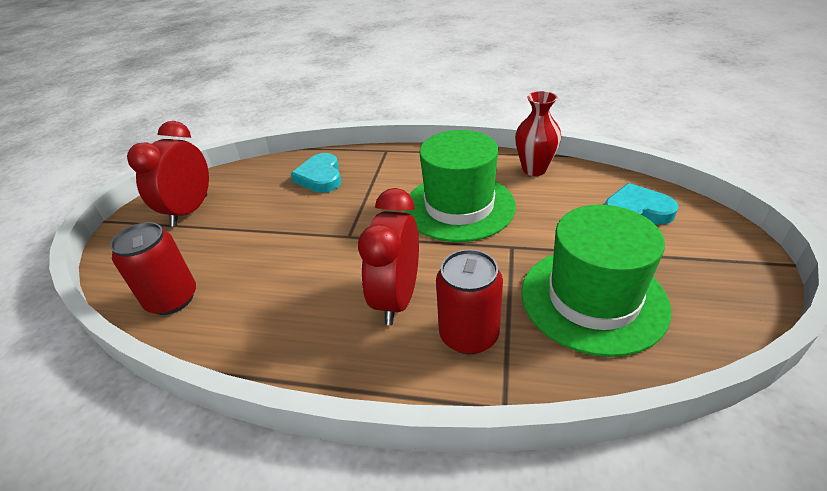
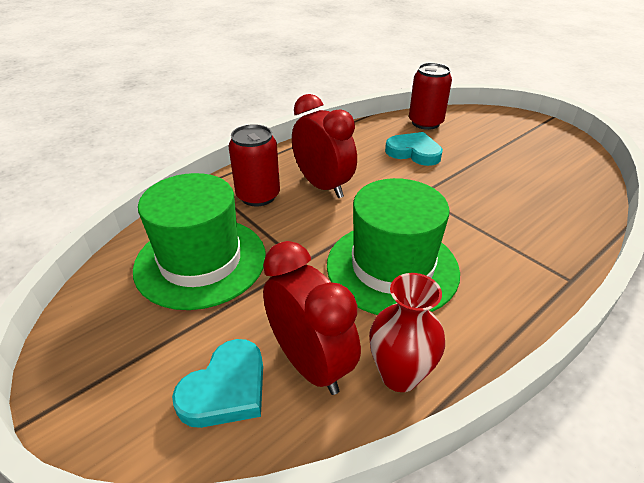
camera: 125 degrees right, 0 degrees up
red clock [127,121,209,226] -> red clock moved to [263,241,361,395]
turquoise heart [291,153,341,193] -> turquoise heart moved to [385,132,443,166]

